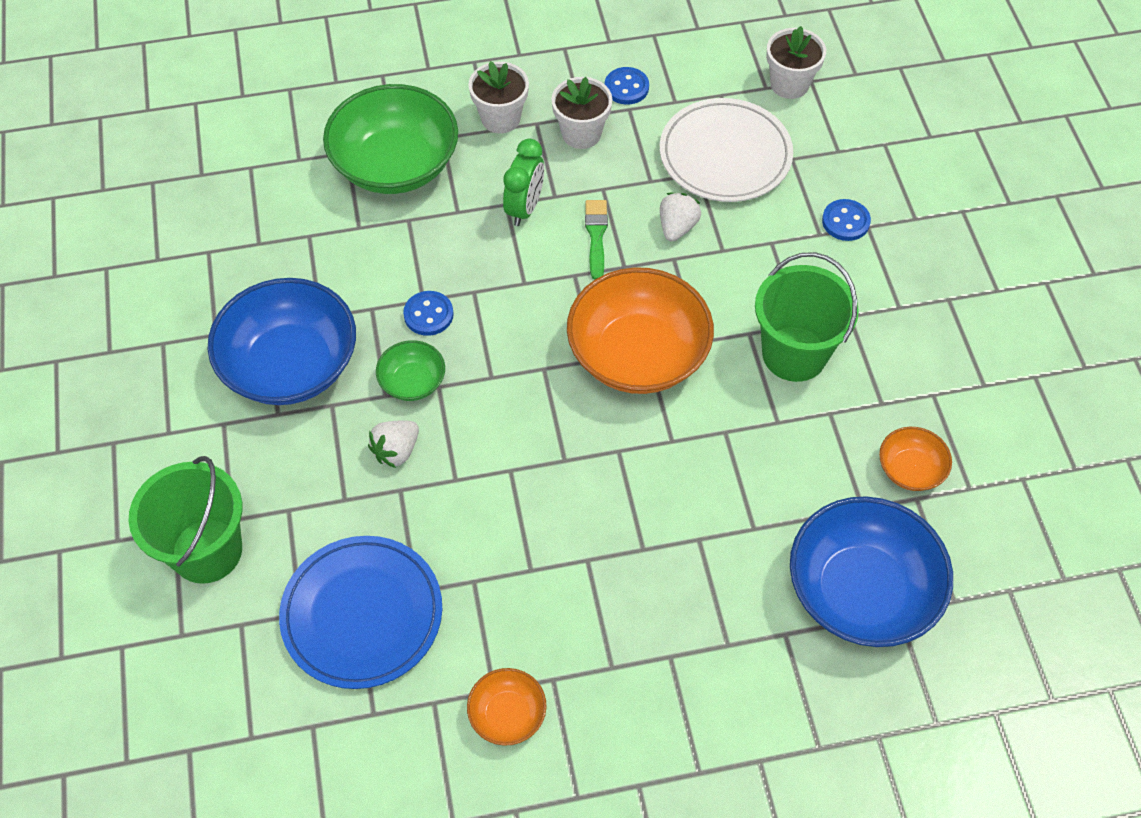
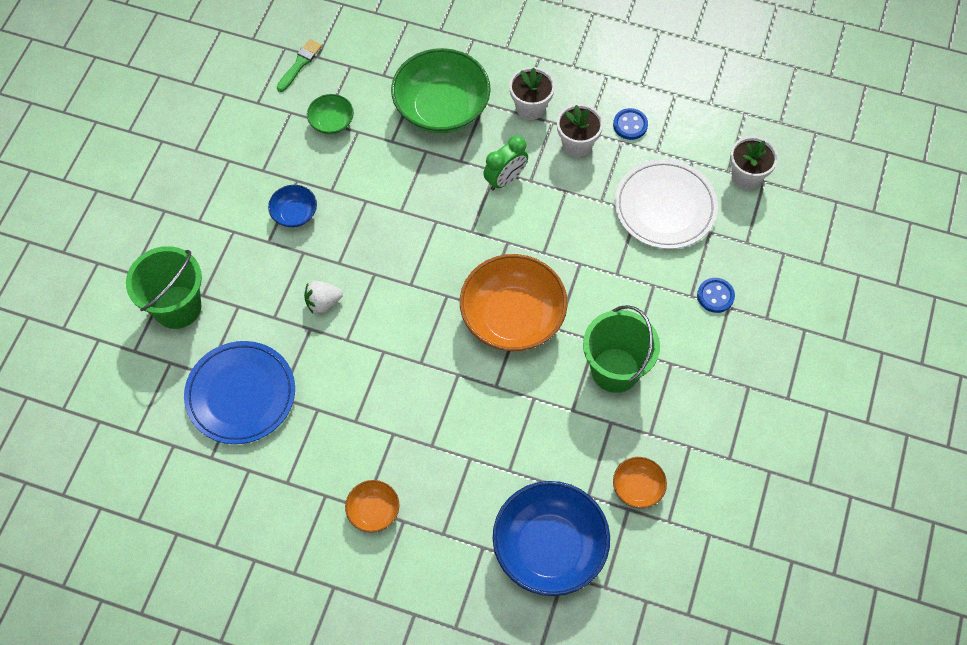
camera: 30 degrees right, 5 degrees up
blue bowl [208,278,356,405] -> blue bowl [268,185,317,228], size x0.47
green bowl [376,340,445,401] -> green bowl moved to [307,94,354,135]
blue button [403,291,454,336] -> none
orange bowl [467,668,547,746] -> orange bowl moved to [345,480,400,532]
green brush [585,200,608,280] -> green brush moved to [277,39,322,92]
white strawberry [660,193,701,242] -> none

